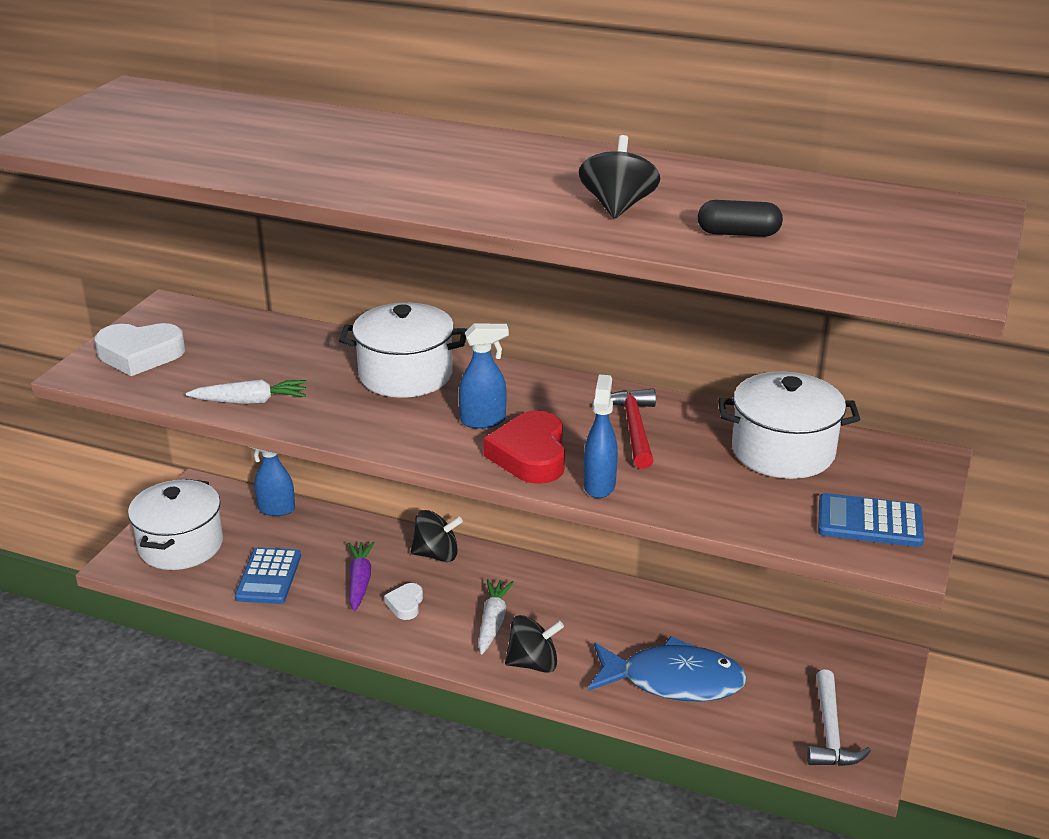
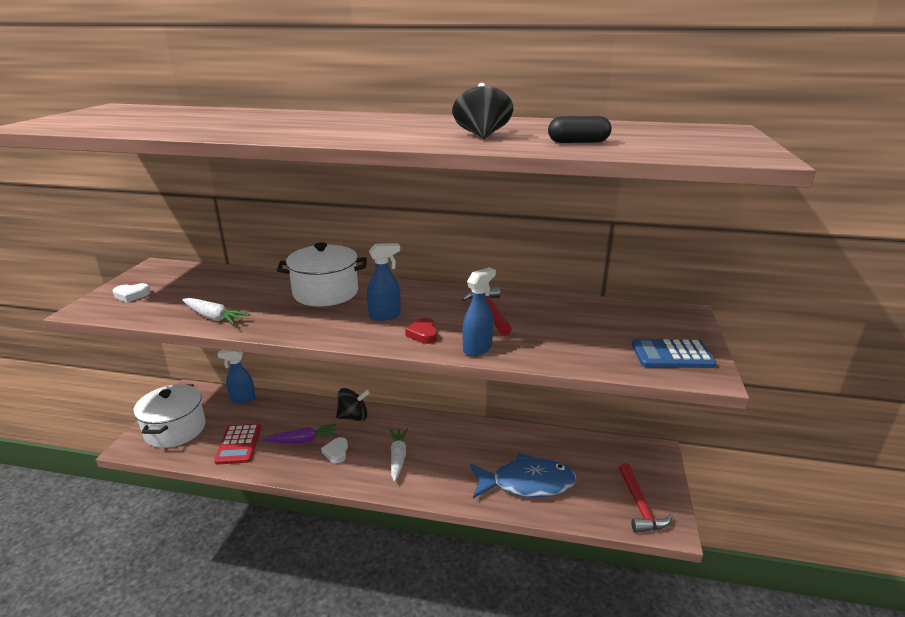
camera: 10 degrees left, 5 degrees down
white heart [95,323,185,376] -> white heart [113,283,150,303], size x0.54
white carrot [186,379,307,404] -> white carrot turned 45 degrees clockwise [182,298,250,325]
blue calculator [235,547,301,604] -> red calculator [214,424,261,465]
purple carrot [348,541,375,612] -> purple carrot turned 90 degrees clockwise [263,424,337,443]
red heart [484,410,565,484] -> red heart [405,318,437,344], size x0.54
black spinning top [505,615,564,673] -> none
blue spray bottle [584,375,618,498] -> blue spray bottle turned 45 degrees clockwise [463,267,496,356]
white pot [718,372,860,479] -> none
white hammer [807,670,871,766] -> red hammer [619,463,673,533]

